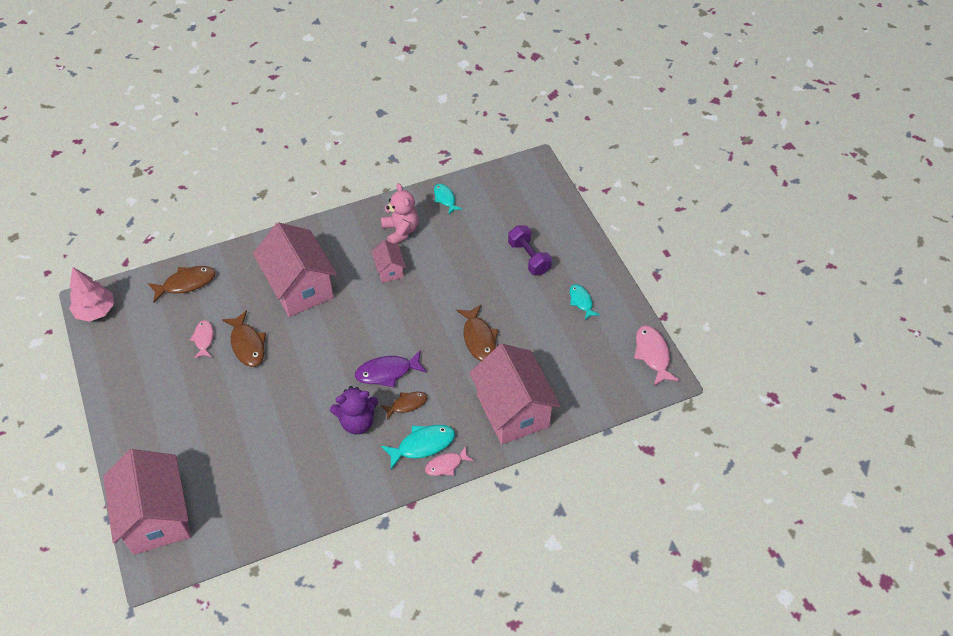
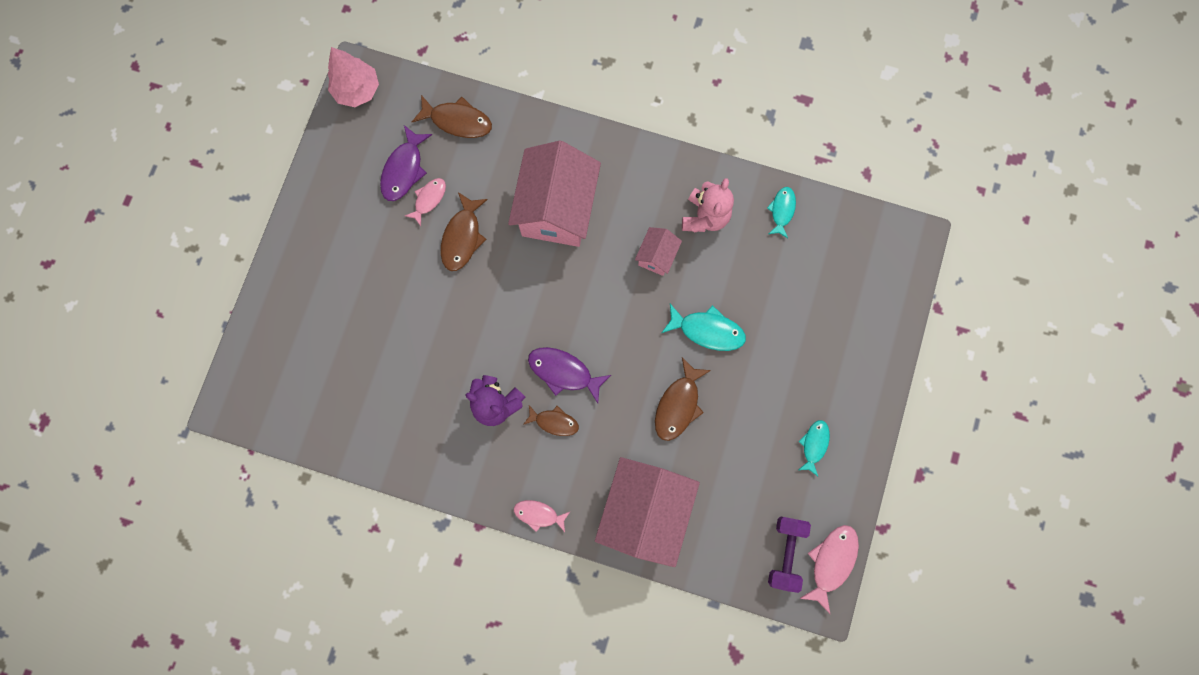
camera: 40 degrees right, 25 degrees up
pink house [103,449,191,555] -> none
turquoise fish [381,425,455,469] -> turquoise fish moved to [662,304,746,351]
purple dumbbell [508,226,552,275] -> purple dumbbell moved to [768,516,811,593]
none -> purple fish [380,125,432,201]

